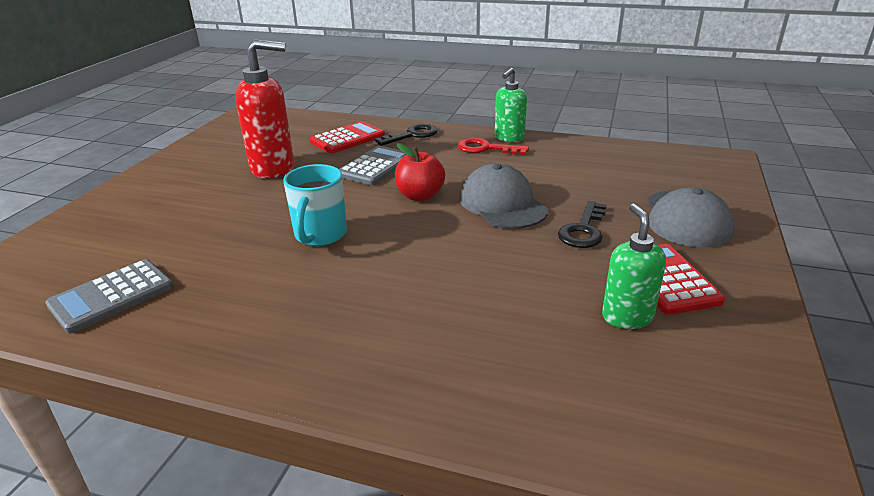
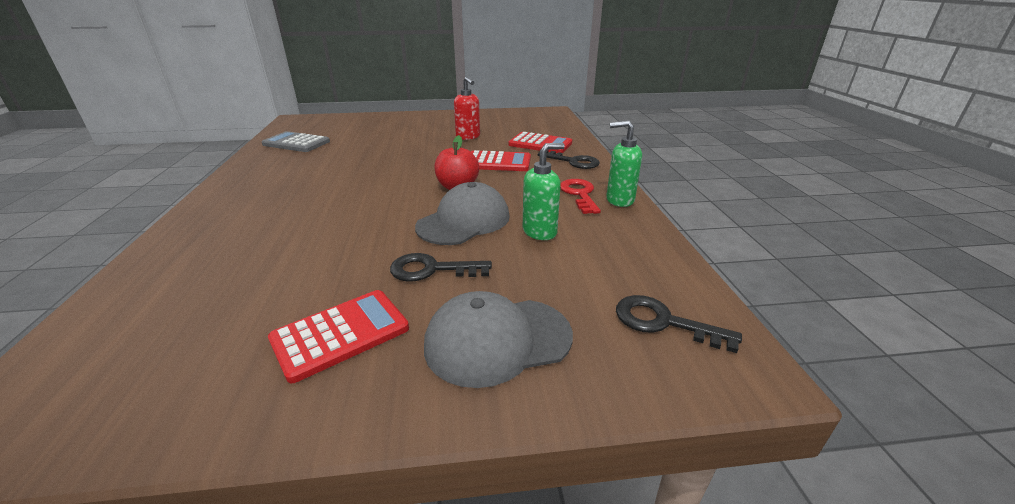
camera: 65 degrees right, 0 degrees up
red soap dispenser [235,39,294,179] -> red soap dispenser [454,76,480,140], size x0.61
turquoise mug [283,164,347,246] -> none
grey calculator [339,146,406,185] -> red calculator [471,150,531,171]
green soap dispenser [602,204,666,329] -> green soap dispenser moved to [523,143,565,240]
none -> black key [616,295,742,353]

